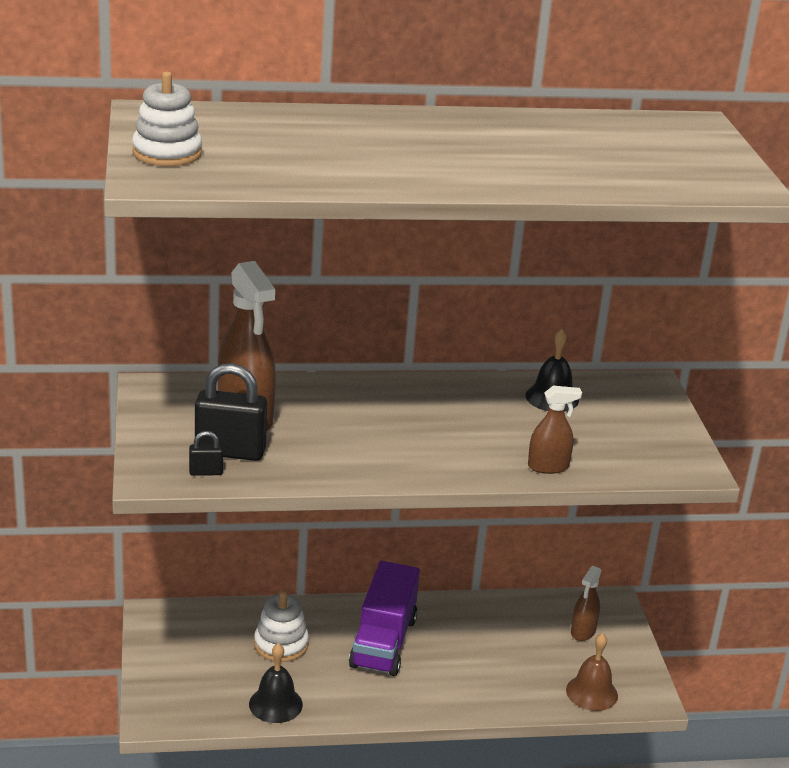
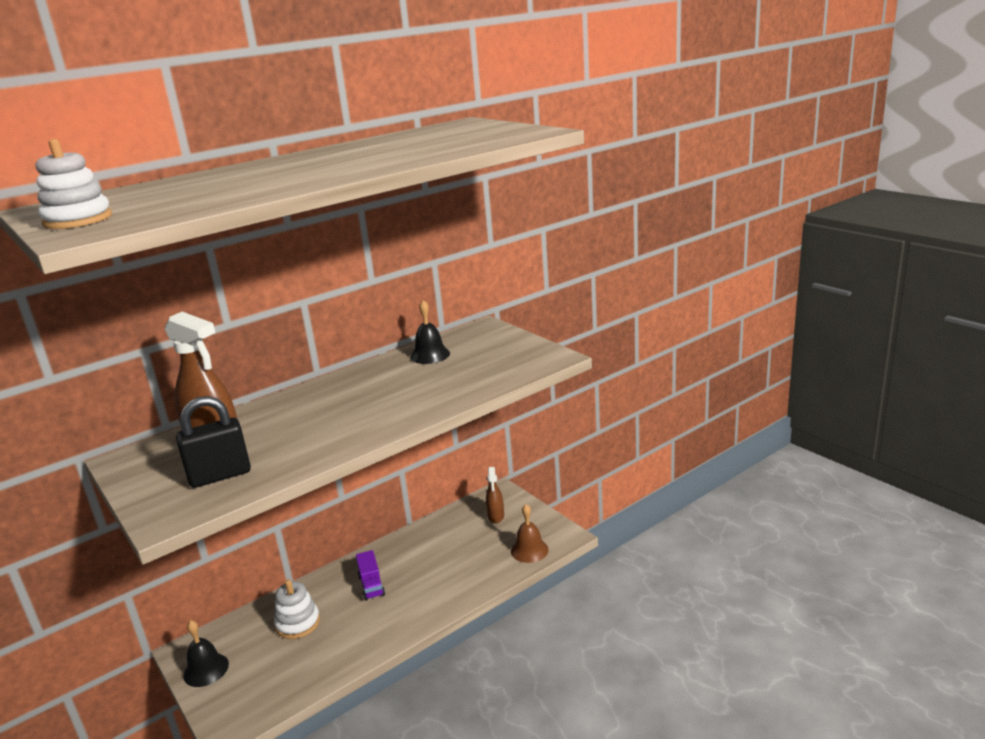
camera: 25 degrees left, 5 degrees down
black padlock [189,431,223,476] -> none
black bell [249,643,303,723] -> black bell moved to [183,620,229,687]
purple truck [349,561,420,676] -> purple truck [356,550,385,601], size x0.55
brown spray bottle [528,386,582,474] -> none

